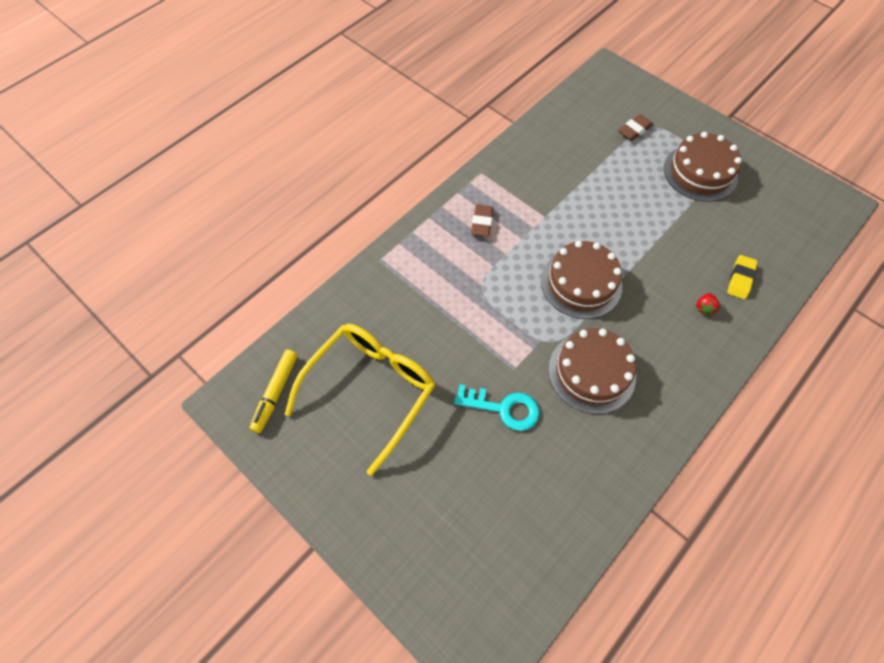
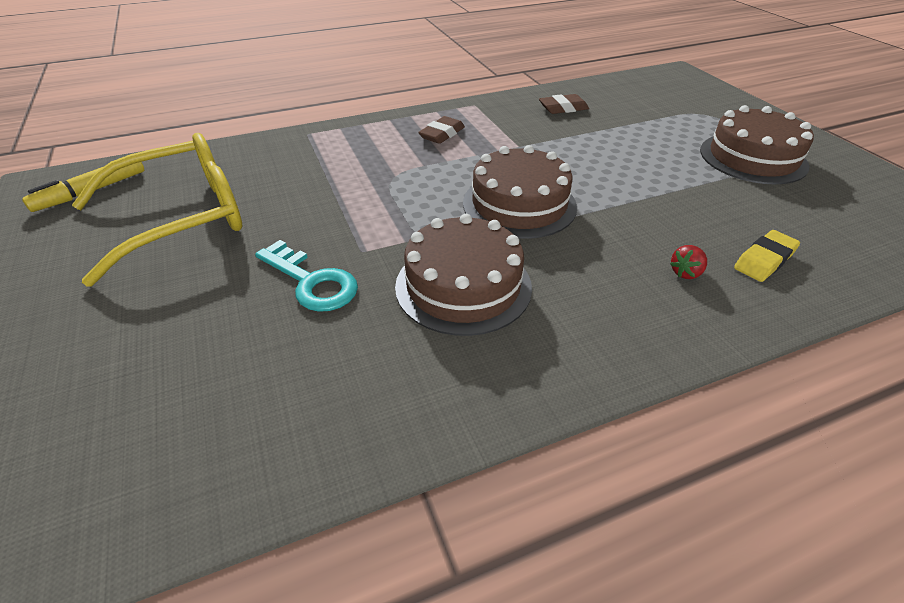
camera: 25 degrees right, 20 degrees down
brown eraser [618,114,653,141] -> brown eraser moved to [539,94,589,114]

